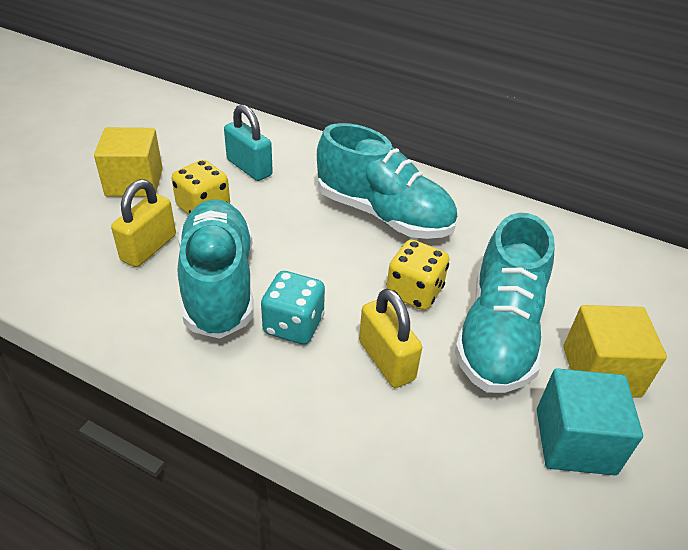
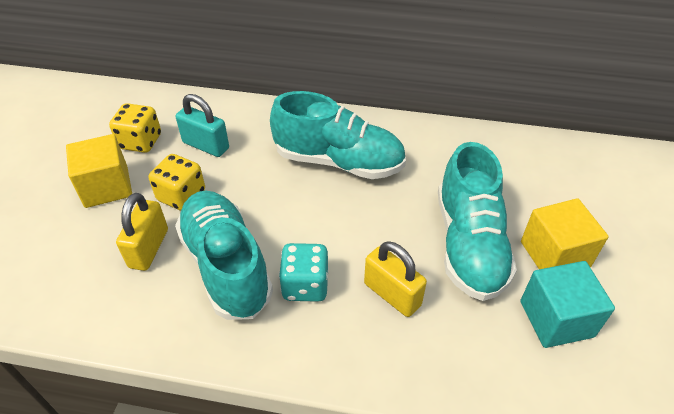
camera: 15 degrees left, 5 degrees up
yellow dice [386,240,449,310] -> yellow dice moved to [109,103,161,153]

